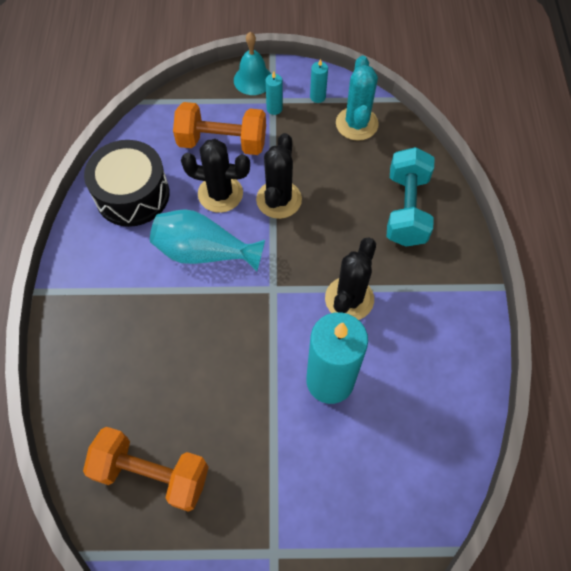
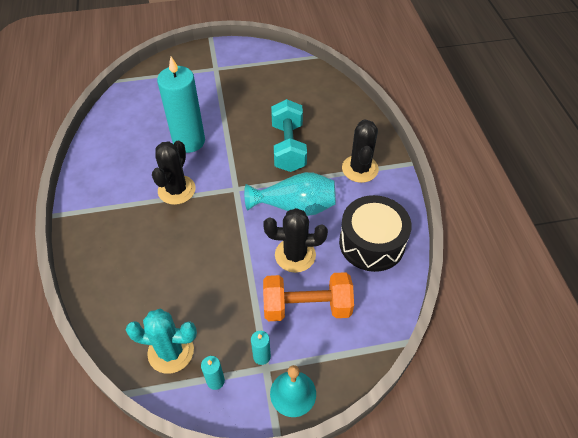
camera: 170 degrees right, 10 degrees down
orange dumbbell [83,427,209,512] -> none
black cactus [256,133,302,219] -> black cactus moved to [342,119,379,183]
turquoise cactus [336,55,379,141] -> turquoise cactus turned 75 degrees counterclockwise [126,309,197,374]
turquoise dumbbell [387,147,434,247] -> turquoise dumbbell moved to [271,99,307,172]

